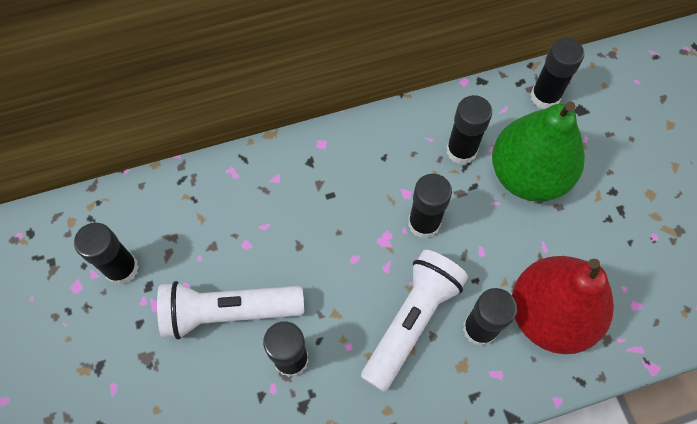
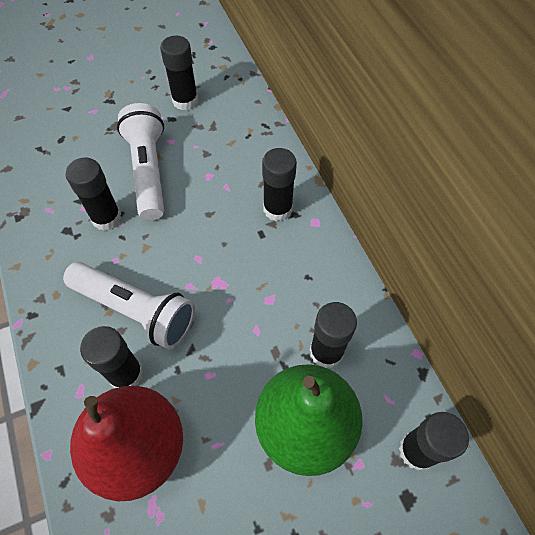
camera: 85 degrees right, 5 degrees down
black glue stick [408,174,452,239] -> black glue stick moved to [262,148,297,221]

